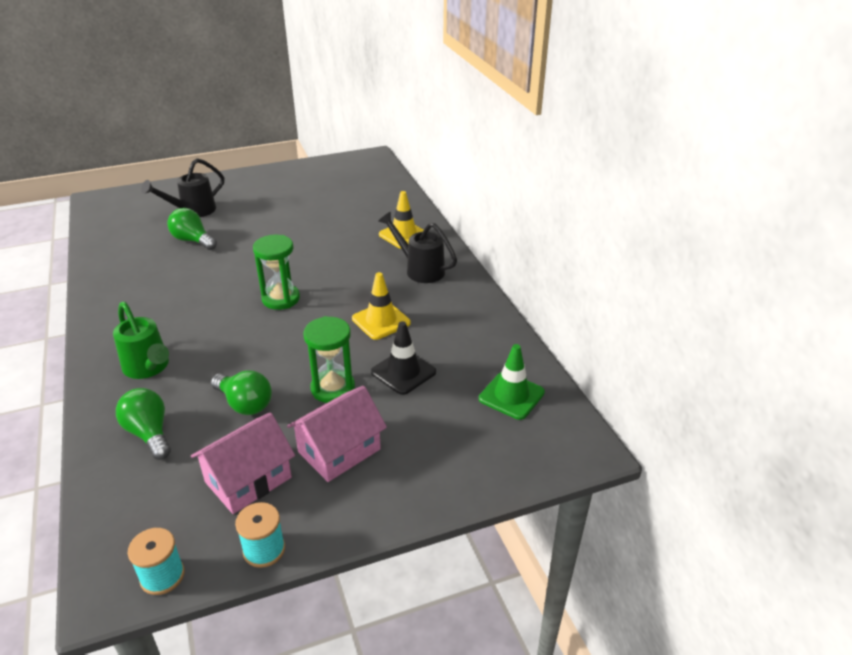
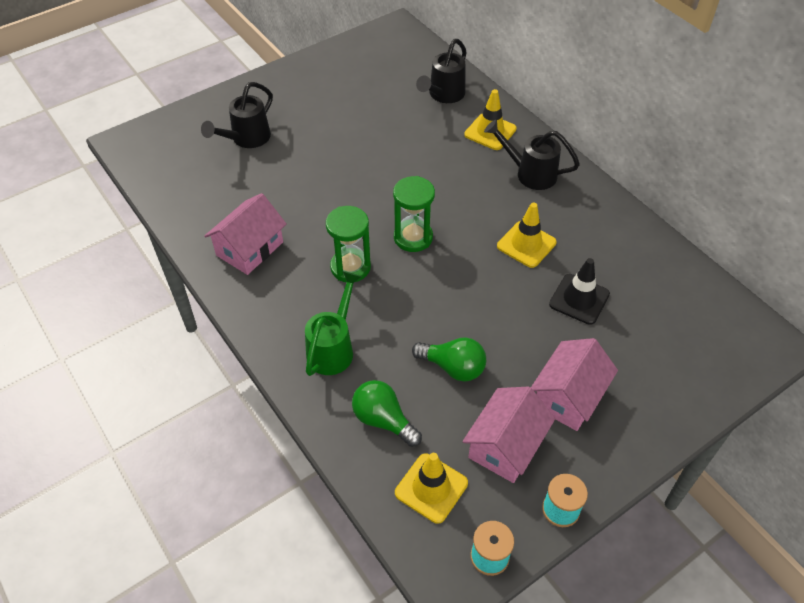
camera: 15 degrees left, 15 degrees up
green watering can [113,302,169,379] -> green watering can turned 105 degrees counterclockwise [305,271,362,376]
green light bulb [167,208,217,250] -> none
green hourglass [303,316,355,403] -> green hourglass moved to [326,206,371,282]
green traffic cone [479,344,545,420] -> none
none -> pink house [204,193,286,275]
none -> yellow traffic cone [395,453,468,524]
none -> black watering can [416,39,467,103]

